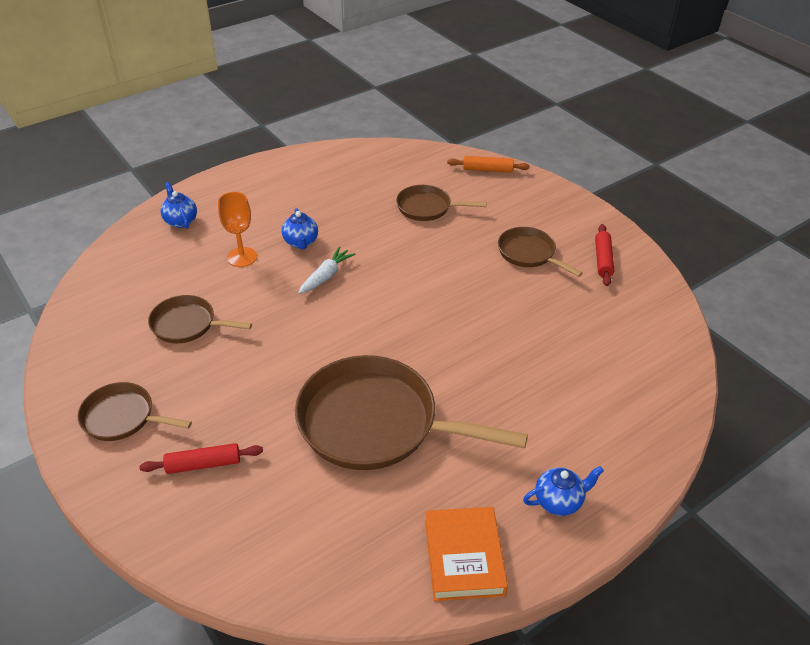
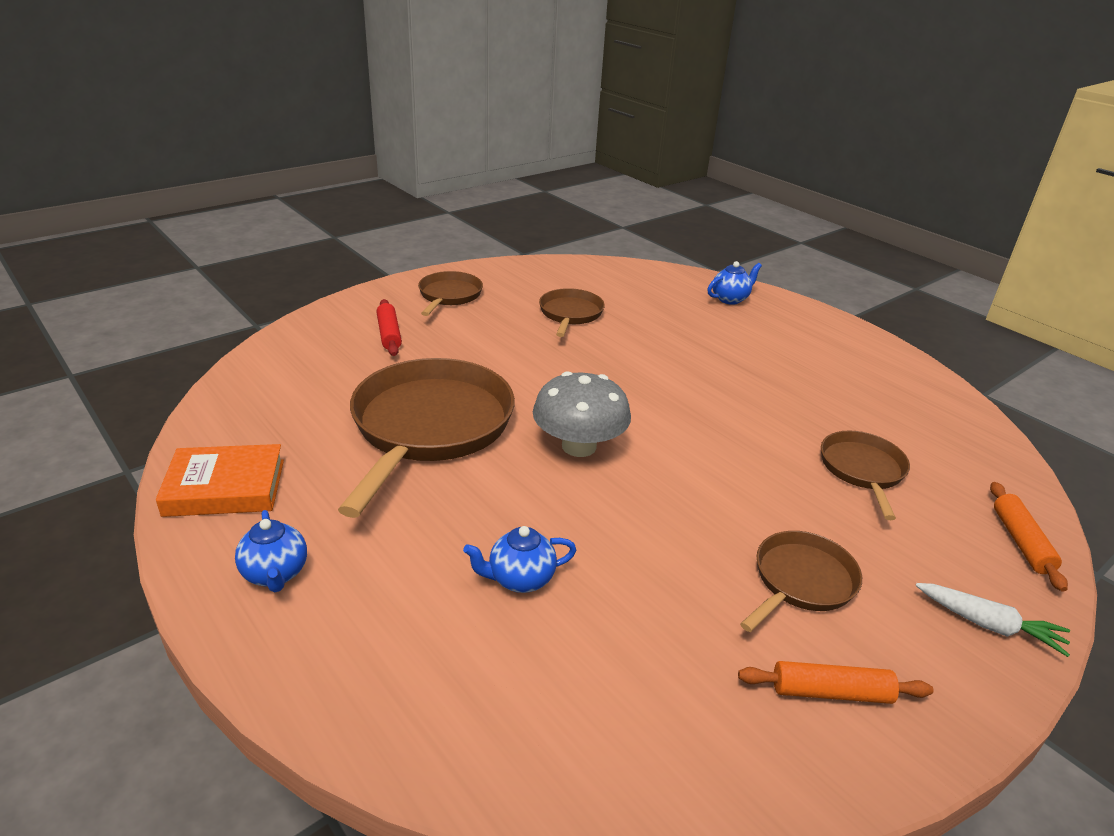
camera: 85 degrees right, 10 degrees down
orange goblet [218,192,257,267] -> none
blue teapot [282,208,318,250] -> blue teapot moved to [463,526,576,593]
white carrot [298,246,356,294] -> white carrot moved to [916,583,1070,657]
red rolling pin [595,224,614,286] -> orange rolling pin [738,661,934,704]
none -> grey mushroom [533,371,631,457]

